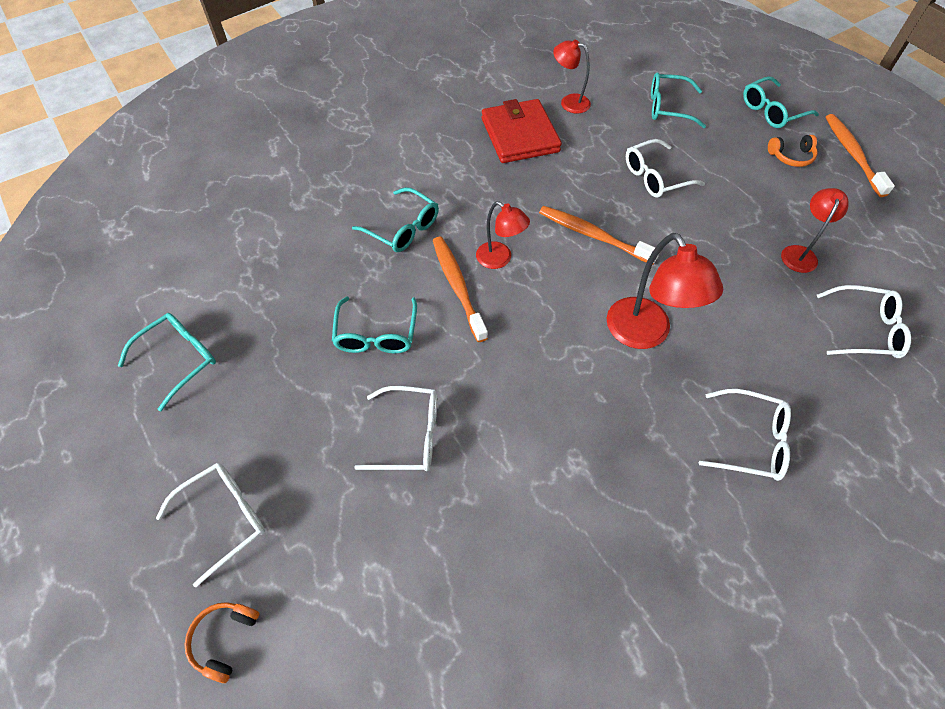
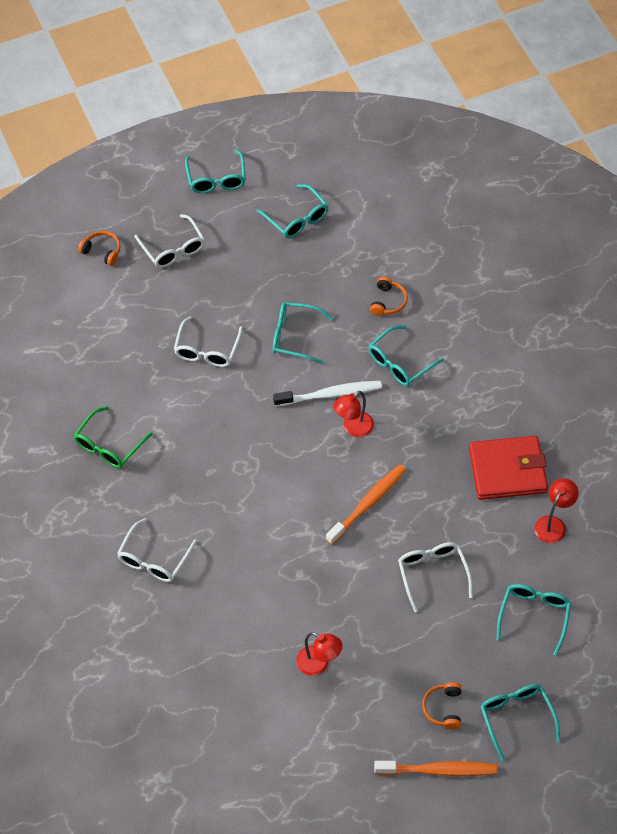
camera: 100 degrees right, 0 degrees up
orange toothbrush [433,237,488,342] -> white toothbrush [273,381,382,407]
red lamp [607,233,723,349] -> none
white glasses [817,285,911,358] -> none
none -> green glasses [74,406,153,468]
none -> turquoise glasses [185,150,246,193]
none -> orange headphones [370,277,408,316]

